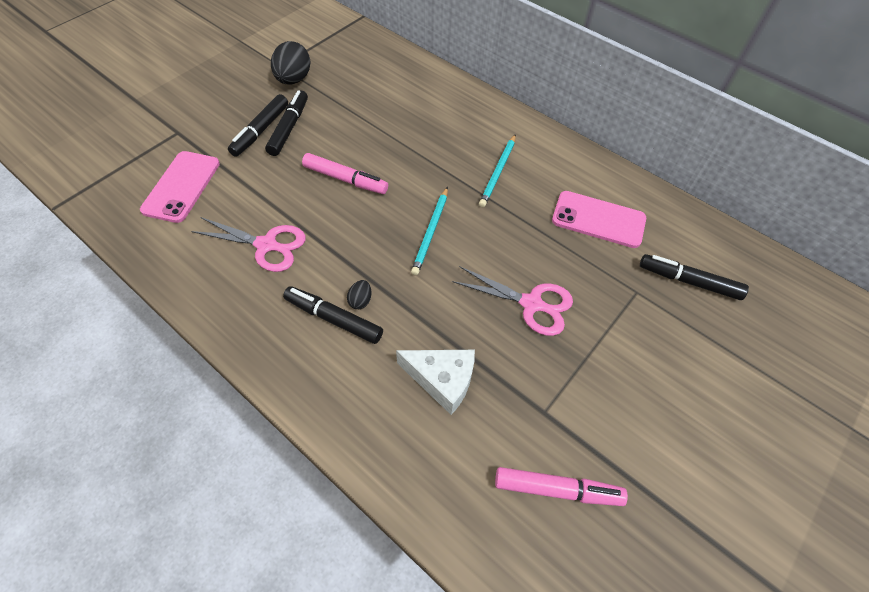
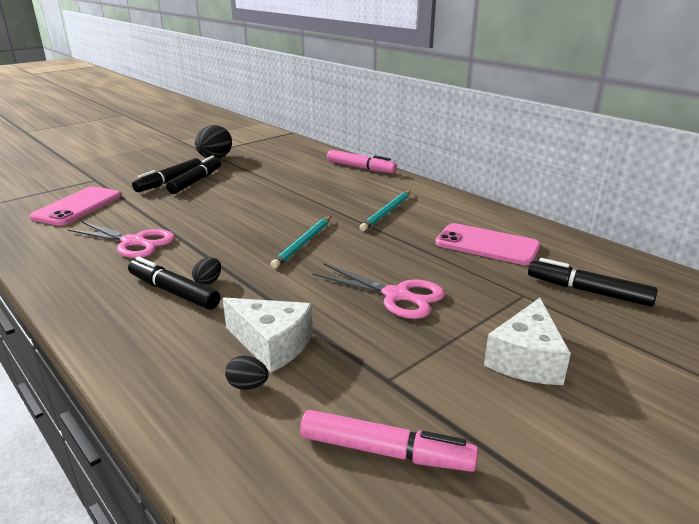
camera: 10 degrees right, 30 degrees down
pink marker [302,153,388,194] -> pink marker moved to [327,150,397,173]
none -> black egg [225,355,268,390]
none -> white cheese [484,298,571,385]

